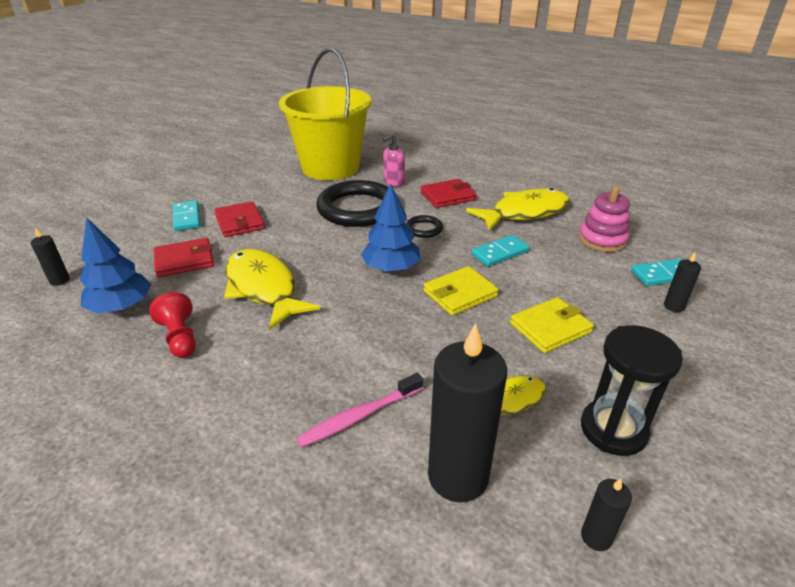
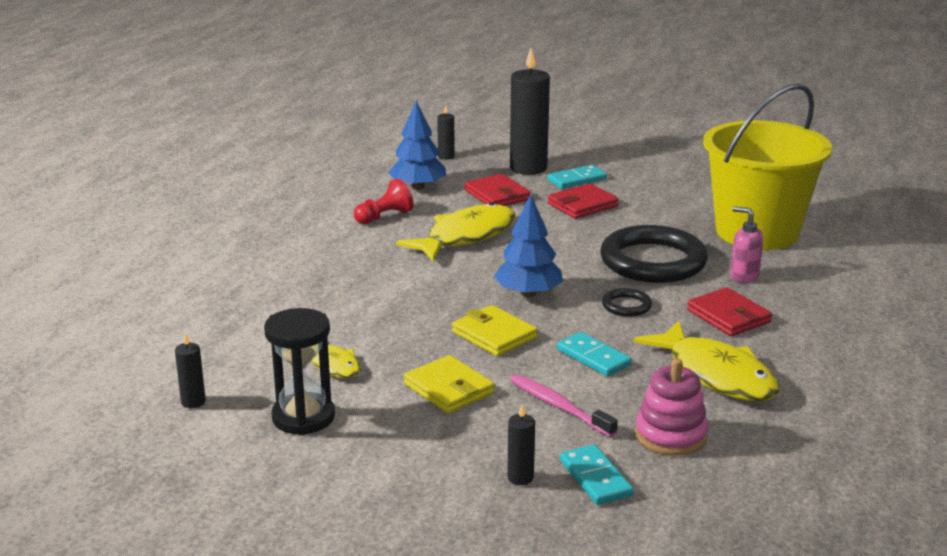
camera: 80 degrees right, 10 degrees down
pink toothbrush [296,373,423,448] -> pink toothbrush moved to [510,374,618,437]
black candle [428,323,507,503] -> black candle moved to [510,48,550,175]

